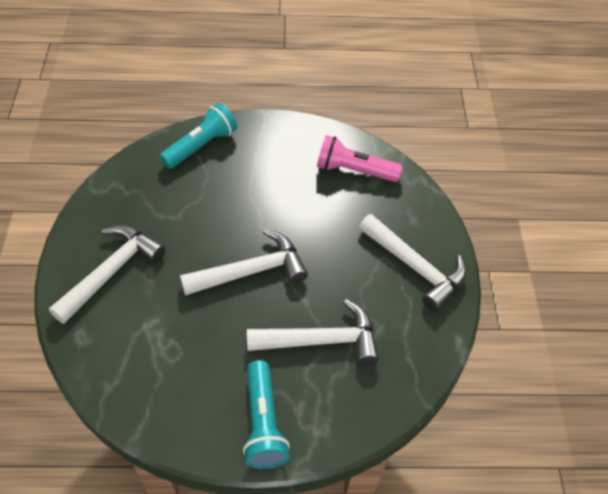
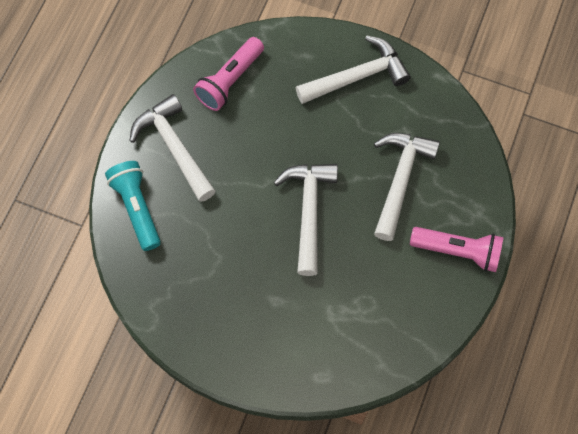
camera: 65 degrees left, 15 degrees up
white hammer [49,225,166,324] -> white hammer moved to [130,94,216,202]
turquoise flashlight [243,360,290,469] -> pink flashlight [410,227,503,272]

